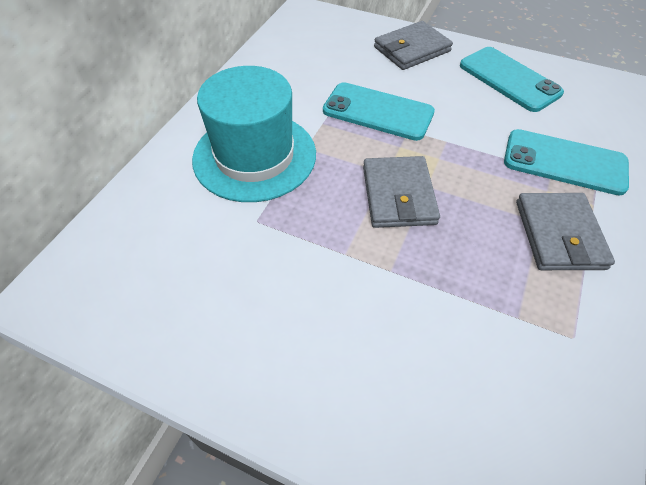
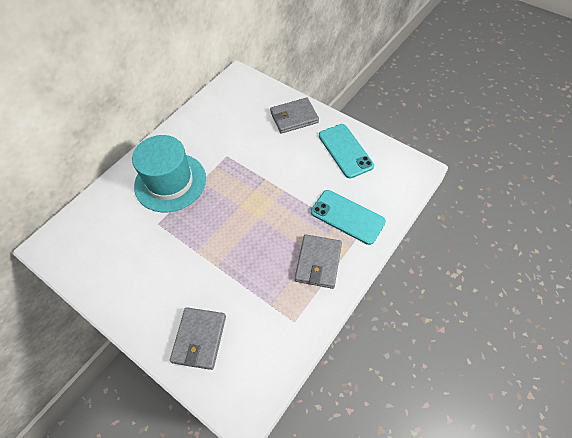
camera: 15 degrees right, 5 degrees up
turquoise phone [323,82,435,141] -> none
grey wallet [363,156,440,228] -> grey wallet moved to [170,307,226,370]

